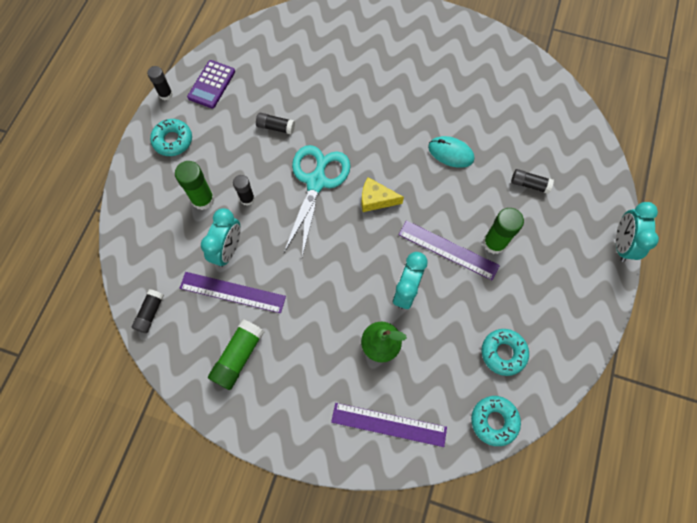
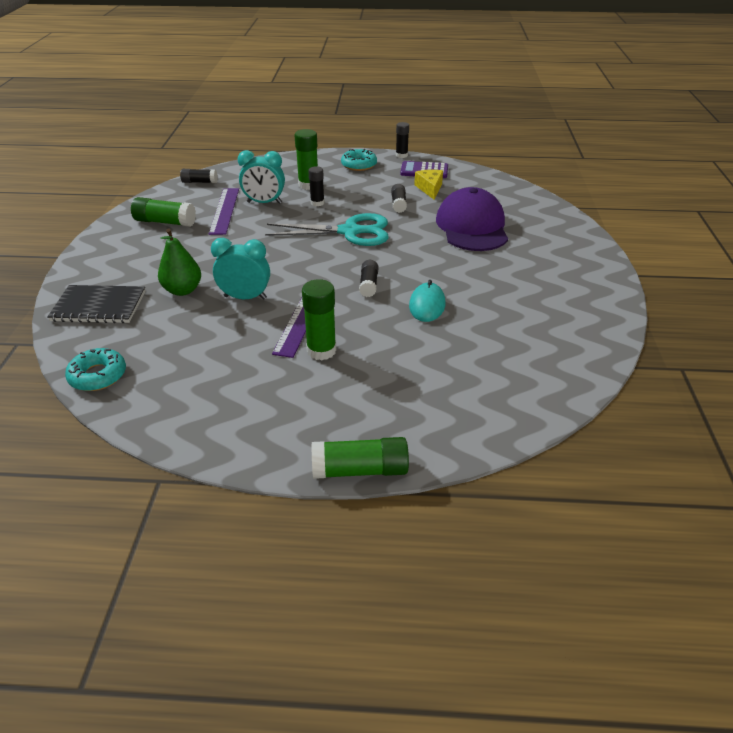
camera: 75 degrees right, 30 degrees down
purple ruler [331,403,447,447] -> black notebook [47,285,146,323]
yellow cheese [362,177,404,212] -> yellow cheese moved to [414,170,443,200]
turquoise donut [482,329,529,376] -> none
black glue stick [511,169,554,194] -> black glue stick moved to [359,260,378,297]
turquoise clock [616,202,659,262] -> green glue stick [312,437,409,479]
none -> purple cap [436,187,508,251]

